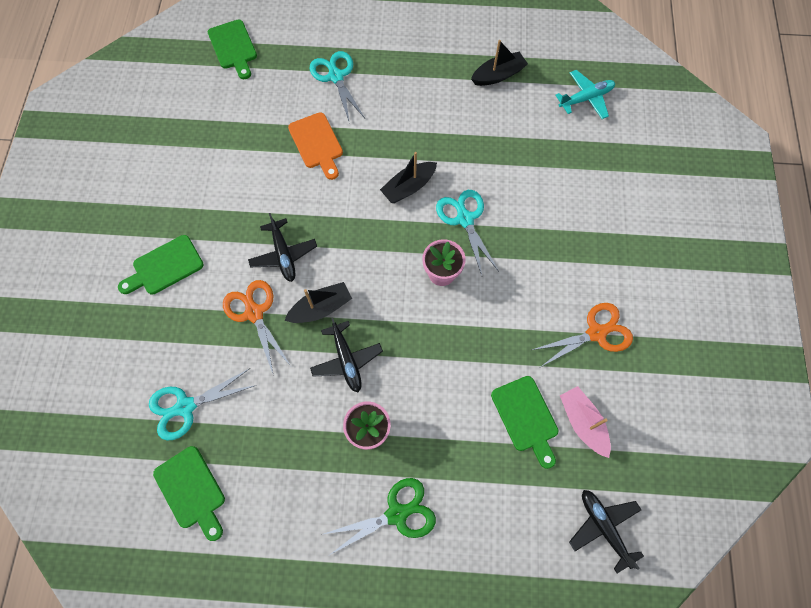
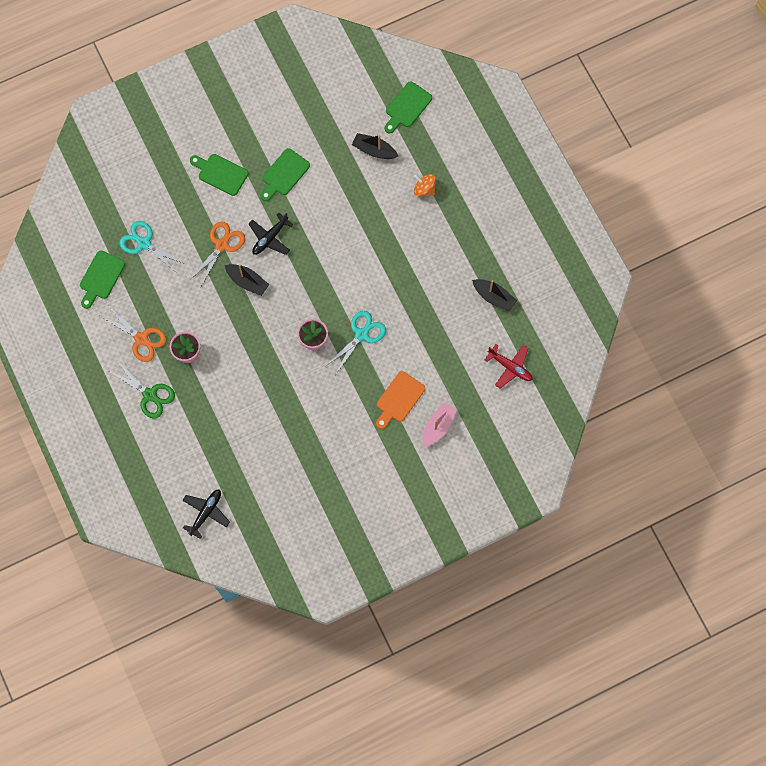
camera: 60 degrees right, 5 degrees up
orange cutting board [288,112,343,180] -> orange cutting board moved to [376,371,425,429]
turquoise scissors [310,51,365,124] -> orange spinning top [414,174,436,196]
black plane [310,318,383,392] -> none
black boat [380,152,437,203] -> black boat moved to [352,133,398,159]
green cutting board [491,376,558,469] -> green cutting board moved to [261,148,310,201]
orange scissors [532,303,633,367] -> orange scissors moved to [100,308,167,362]
turquoise plane [555,70,615,119] -> red plane [485,344,533,388]
pink boat [560,386,611,458] -> pink boat moved to [423,402,457,447]

